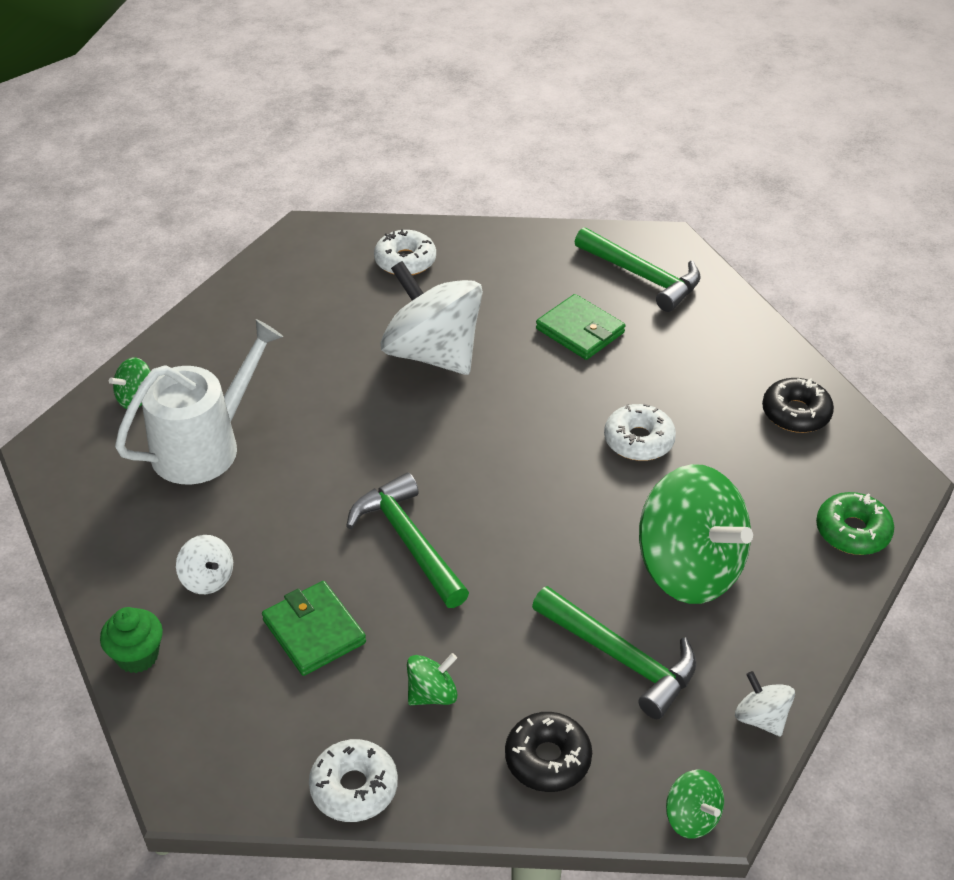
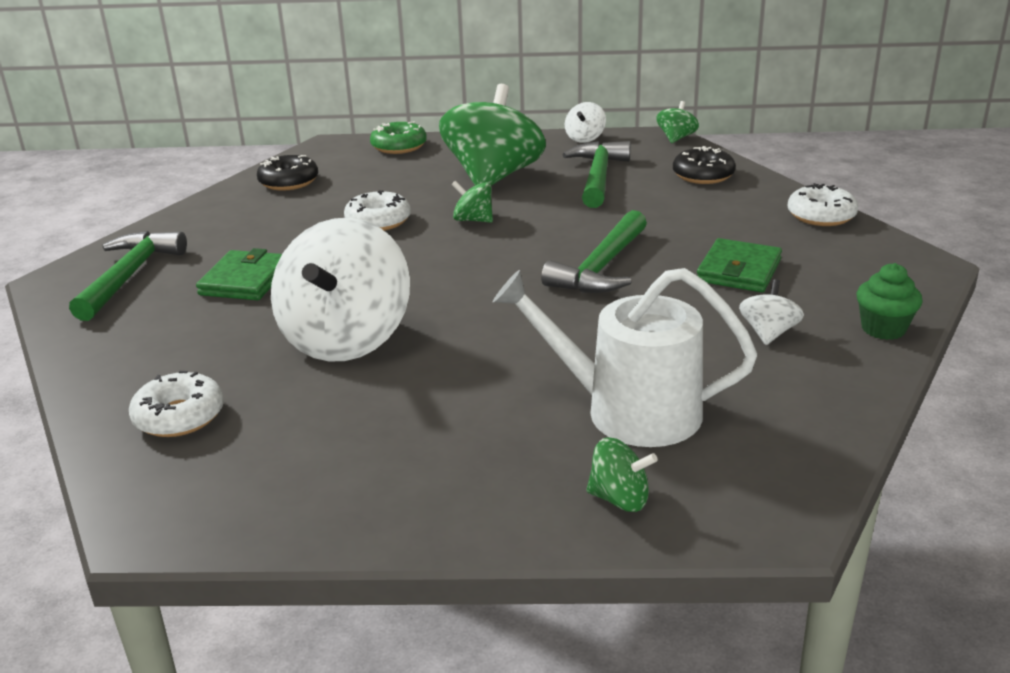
camera: 120 degrees left, 15 degrees down
green spinning top [407,653,458,705] -> green spinning top moved to [451,181,493,223]

